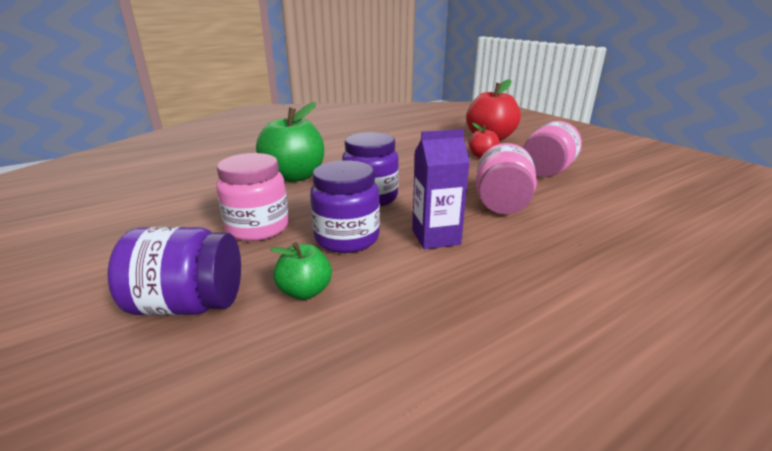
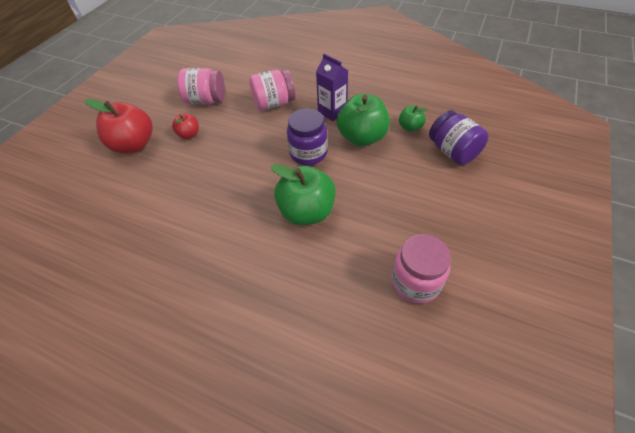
camera: 120 degrees left, 25 degrees up
pink jar [216,153,289,241] -> pink jar moved to [391,234,451,304]
purple jar [310,160,380,253] -> green apple [337,94,390,146]

